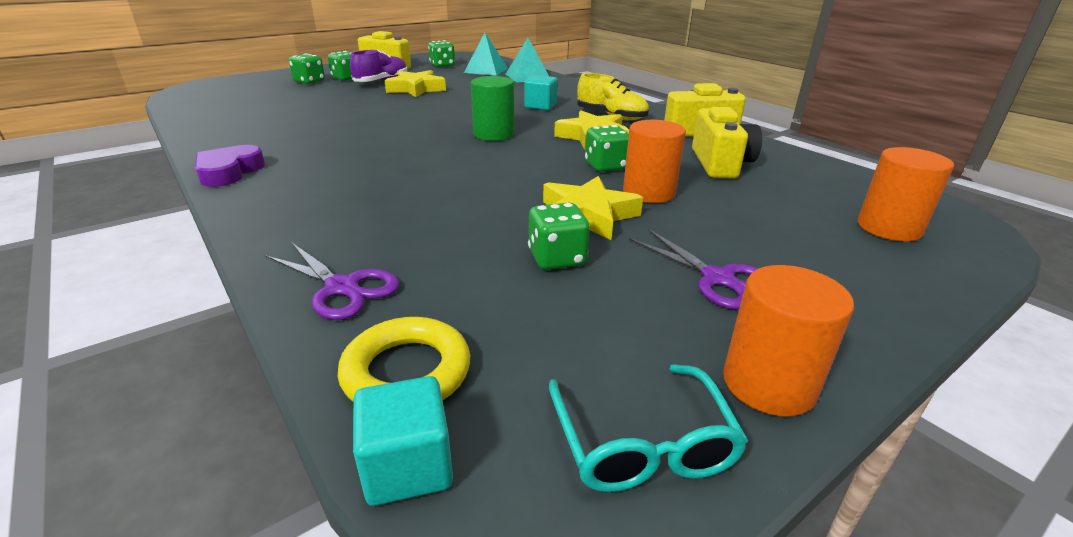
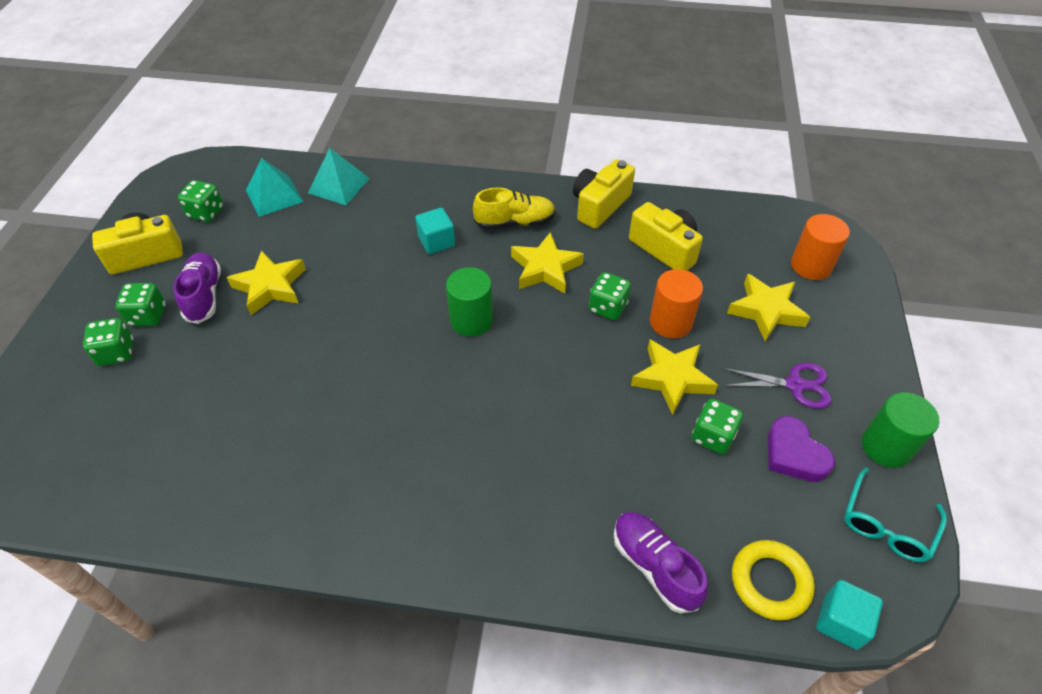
camera: 45 degrees left, 20 degrees up
purple heart [195,145,265,187] -> purple heart moved to [768,416,835,482]
purple scissors [265,243,399,320] -> purple shoe [614,512,708,614]
turquoise glasses [549,364,748,492] -> turquoise glasses turned 90 degrees clockwise [844,467,947,562]
orange cylinder [723,265,854,417] -> green cylinder [862,392,939,468]
none -> yellow star [727,274,810,341]

